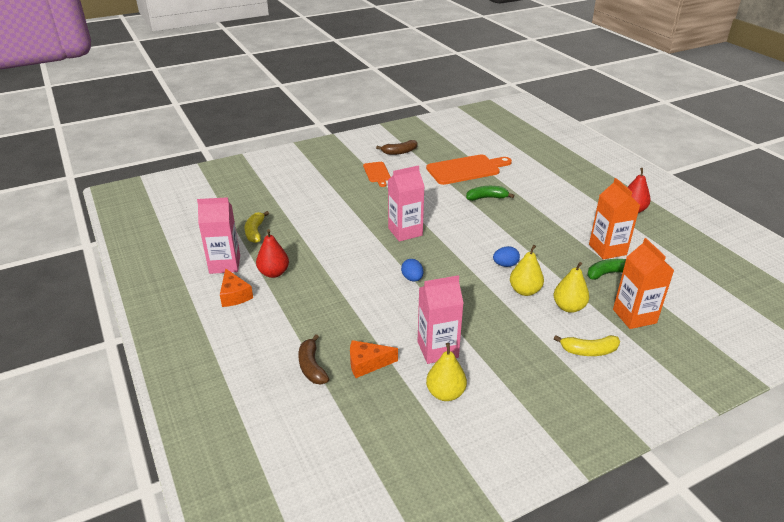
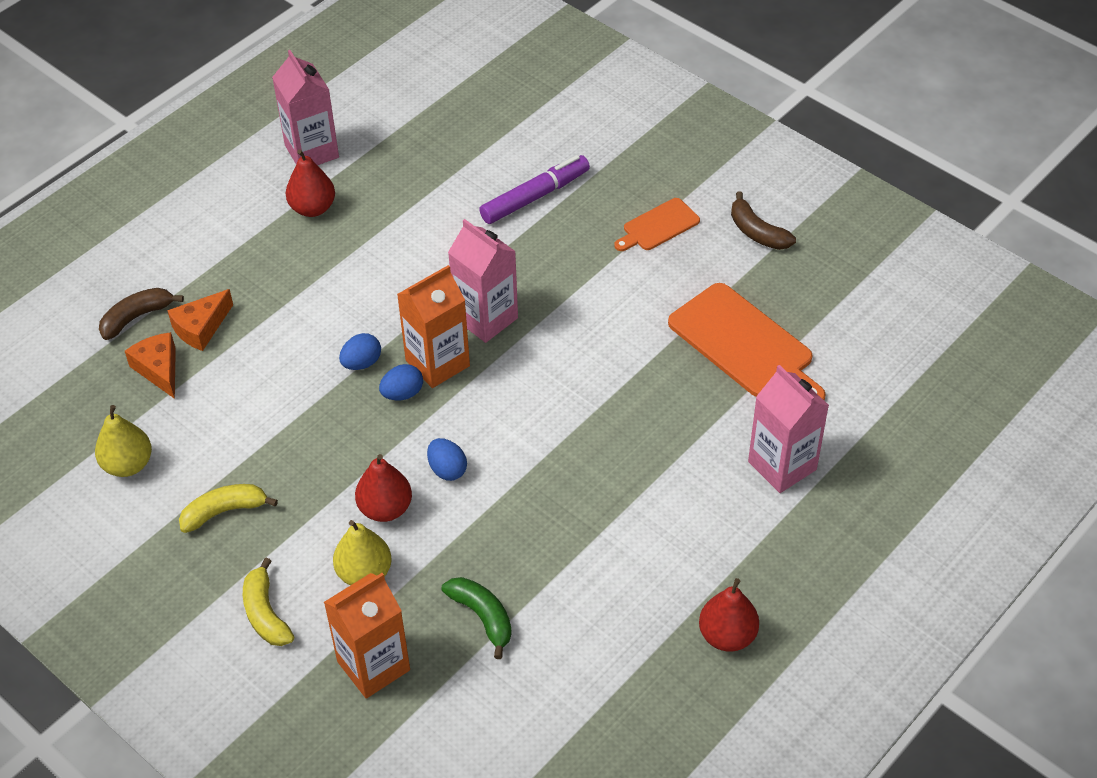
camera: 70 degrees right, 15 degrees up
orange cheese [220,268,253,307] -> orange cheese moved to [167,289,233,351]
yellow banana [245,211,269,243] -> yellow banana moved to [179,484,278,533]
pink carton [418,275,464,364] -> pink carton moved to [748,365,829,493]
green banana [466,186,515,201] -> none
yellow pear [510,245,544,296] -> red pear [355,454,412,522]
orange carton [589,178,640,260] -> orange carton moved to [397,265,470,388]
none -> blue egg [379,364,423,401]
none -> purple marker [479,155,590,224]

